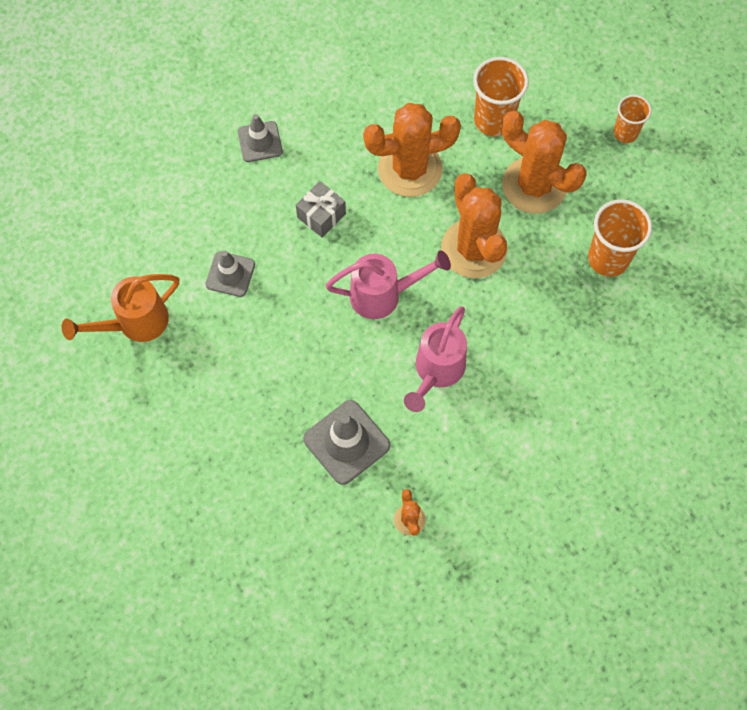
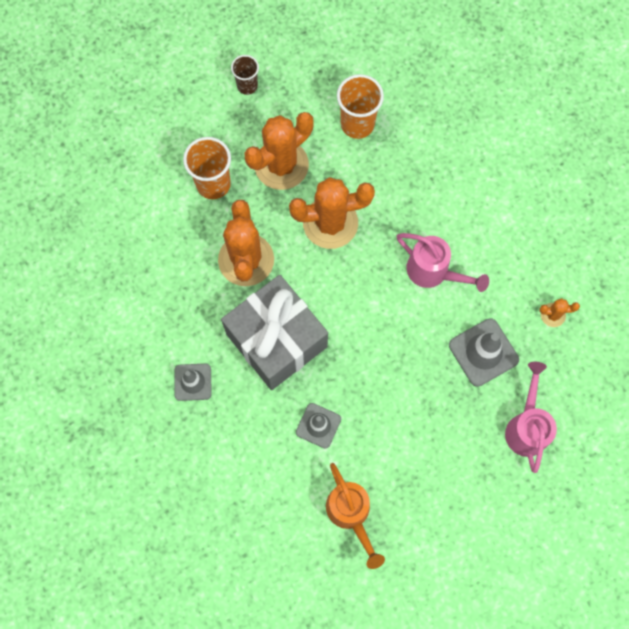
camera: 80 degrees left, 5 degrees up
grey gift [296,181,346,238] -> grey gift [221,275,328,390], size x2.40
pink watering can [326,251,451,319] -> pink watering can moved to [505,362,557,473]
orange cup [613,95,652,143] -> brown cup [231,55,259,95]

